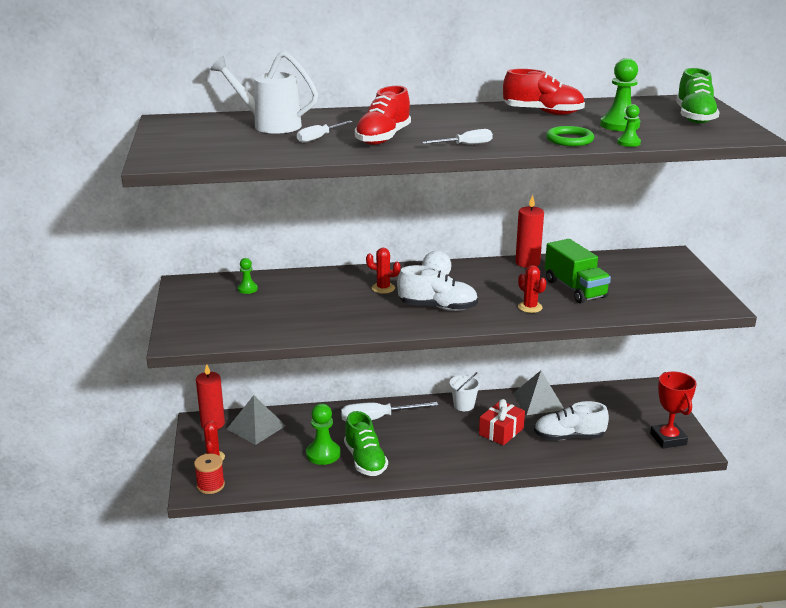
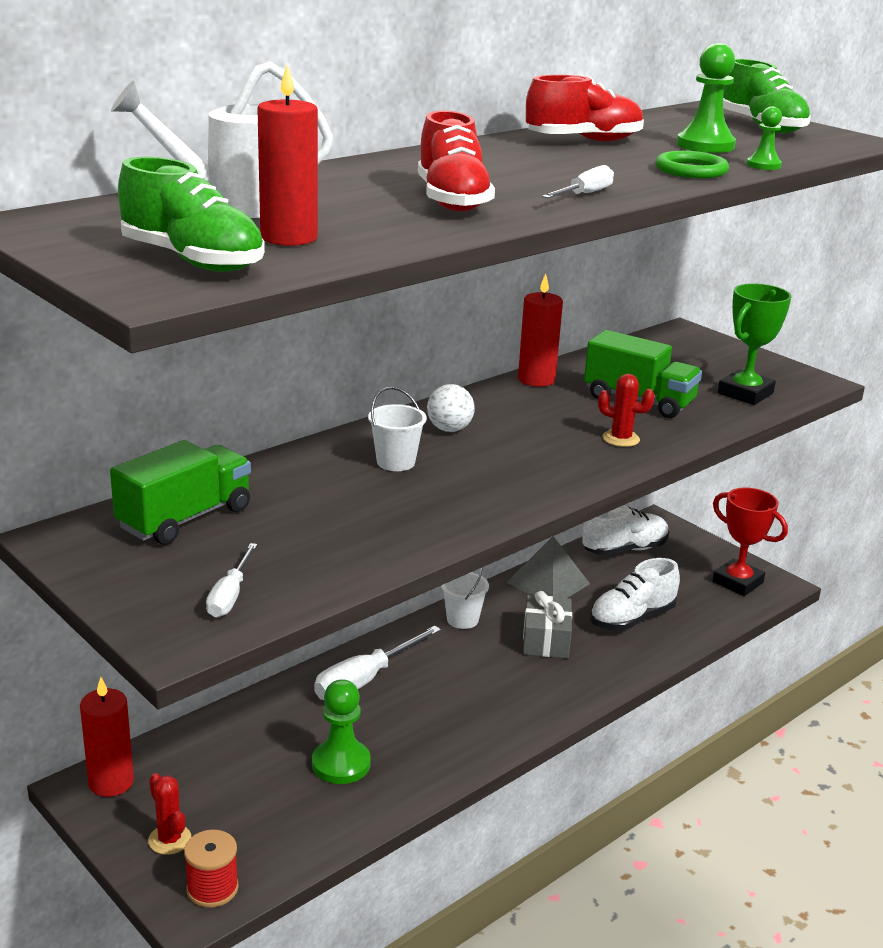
camera: 35 degrees left, 0 degrees up
grey pyramid [227,395,286,445] -> none
green pawn [237,258,258,294] -> green truck [110,440,251,545]
white screwdriver [297,121,353,143] -> white screwdriver moved to [206,543,257,618]
green shoe [344,411,388,476] -> green shoe moved to [118,157,265,272]
red cactus [366,248,401,294] -> white bucket [368,387,427,471]
white shoe [397,265,478,311] -> white shoe moved to [582,505,669,556]
red gift [479,399,525,445] -> grey gift [523,591,572,658]
none -> red candle [257,65,318,246]
none -> green trophy [718,283,792,405]

